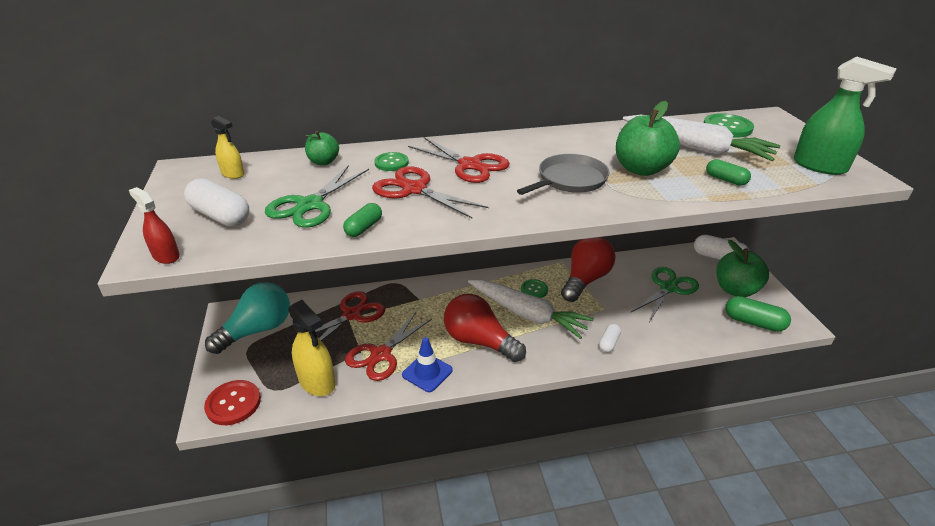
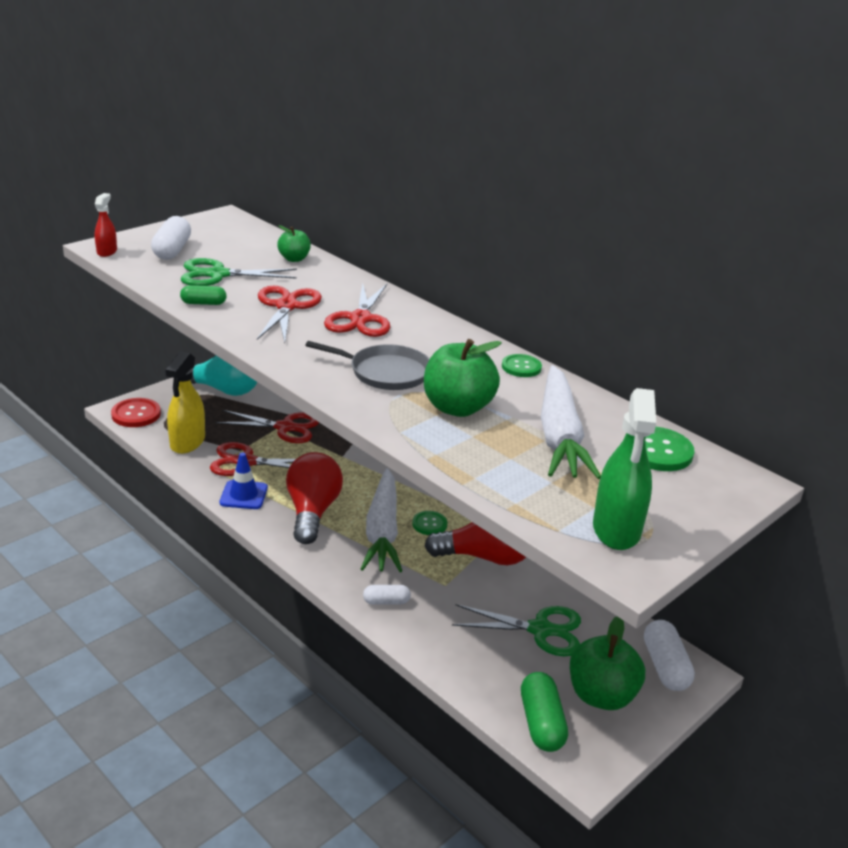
camera: 55 degrees right, 5 degrees down
yellow spray bottle [211,116,244,179] -> none
green button [374,152,409,171] -> green button moved to [502,354,542,377]
green capsule [706,159,751,186] -> none

